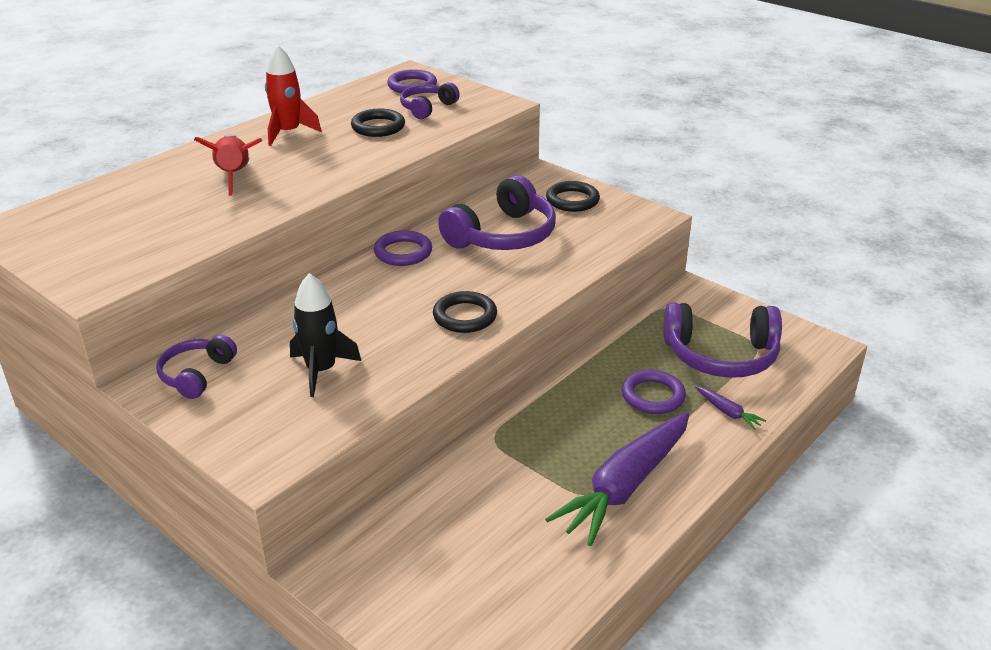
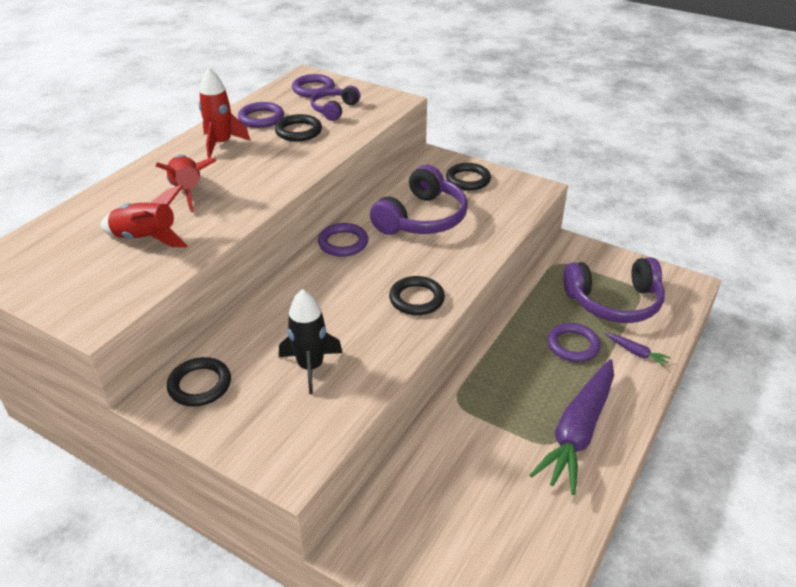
camera: 10 degrees left, 5 degrees up
purple headphones [156,335,237,399] -> black ring [167,357,231,407]
none -> red rocket [100,185,187,247]
none -> purple ring [238,102,284,128]

